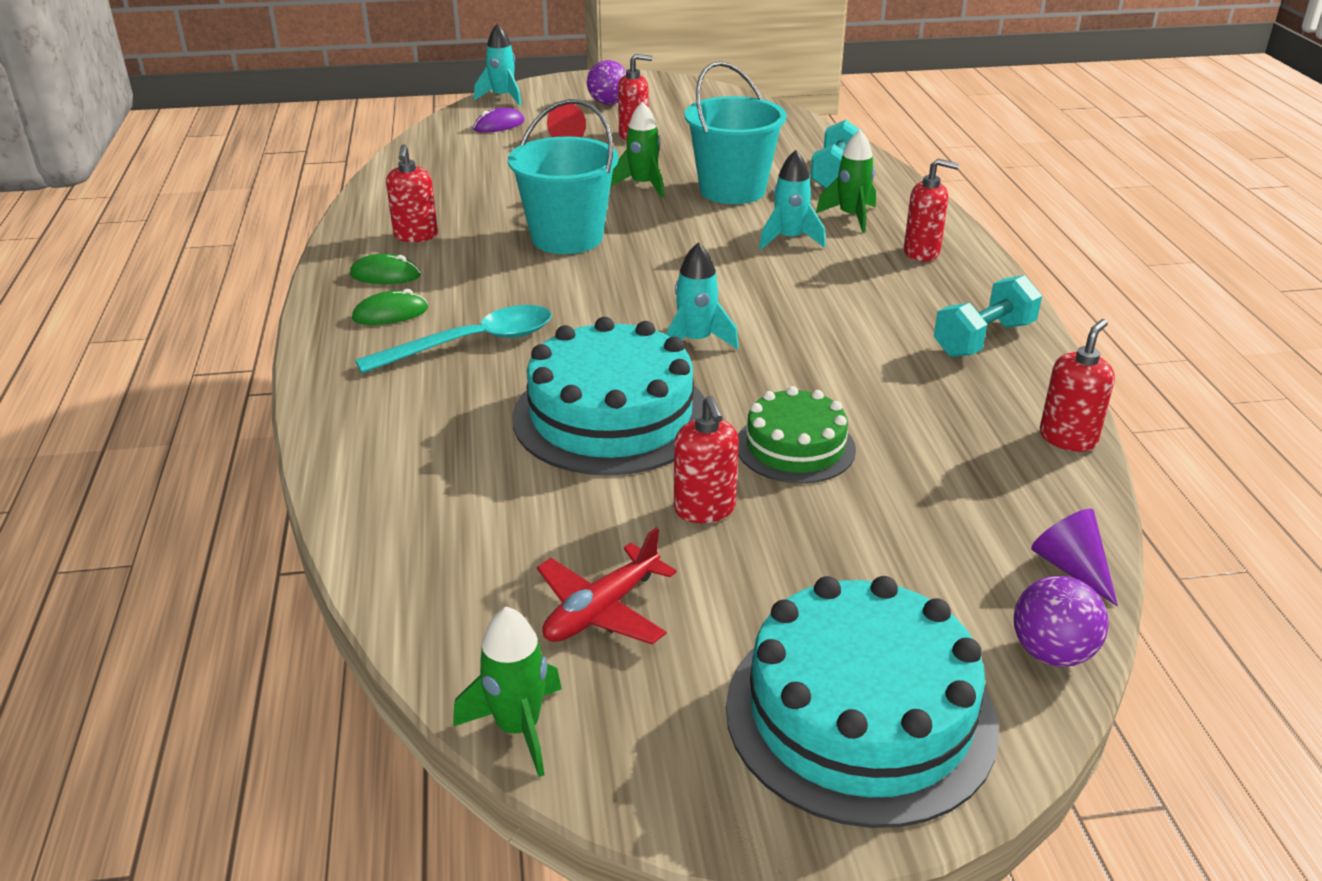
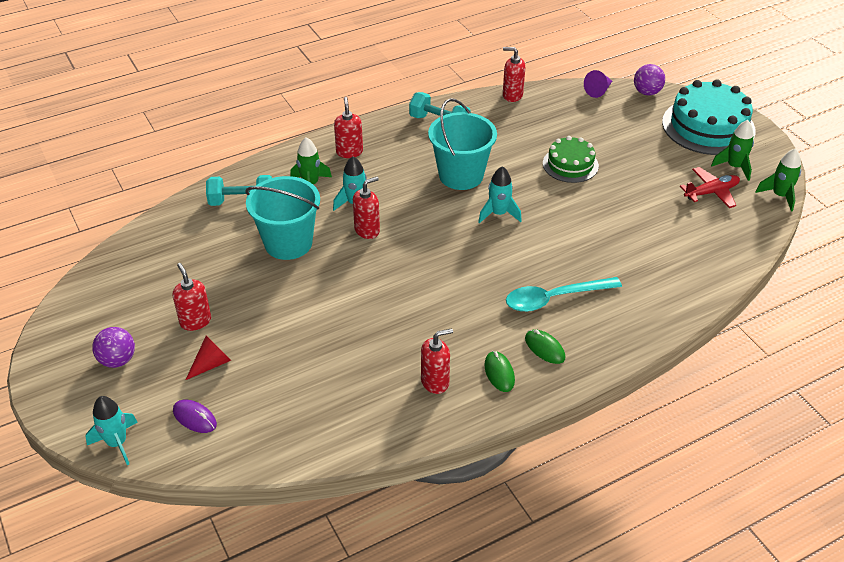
camera: 110 degrees left, 10 degrees up
turquoise spoon [355,305,552,373] -> turquoise spoon turned 60 degrees counterclockwise [506,277,622,312]
turquoise bucket [508,99,618,254] -> turquoise bucket moved to [428,98,497,190]
turquoise cake [512,317,705,476] -> none
red plane [537,528,677,644] -> red plane turned 45 degrees counterclockwise [680,167,740,208]
green rocket [610,101,664,198] -> green rocket moved to [711,120,754,181]
red soap dispenser [674,396,739,523] -> red soap dispenser moved to [353,177,380,239]

